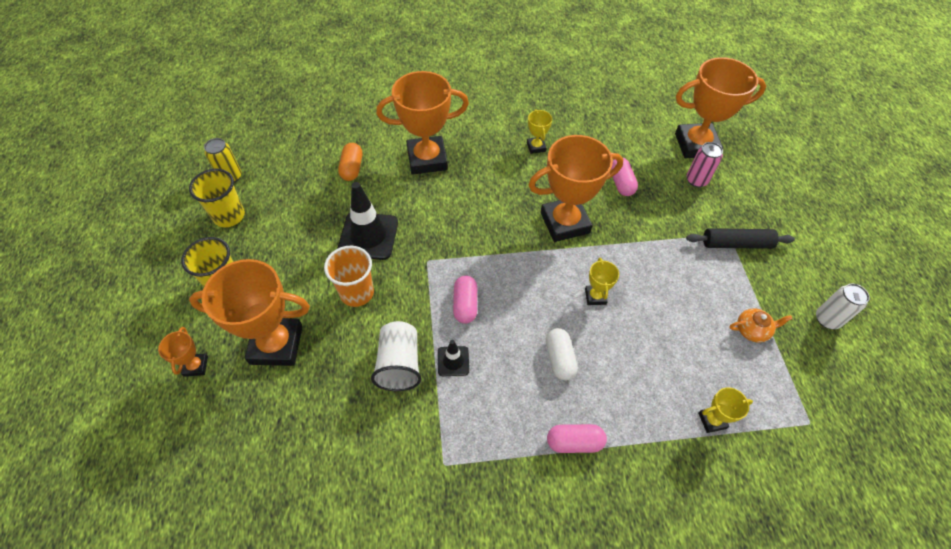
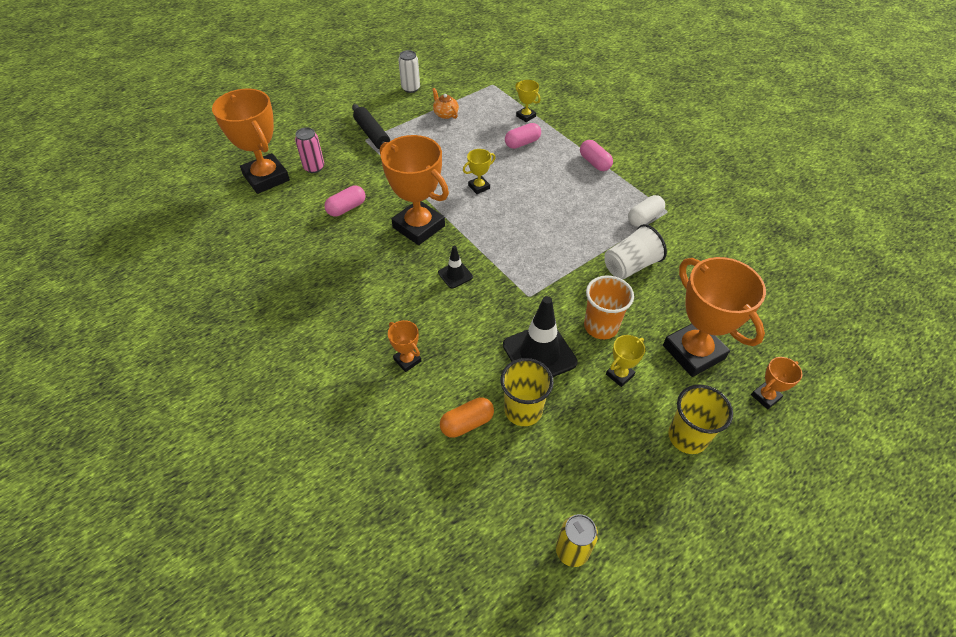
camera: 120 degrees left, 5 degrees down
yellow cup [189,169,245,227] -> yellow cup moved to [500,358,554,426]
orange trophy [376,71,469,175] -> orange trophy [388,320,421,372], size x0.45
black traffic cone [438,340,469,376] -> black traffic cone moved to [438,246,473,289]
pink capsule [453,276,477,324] -> pink capsule moved to [505,123,541,149]
yellow trophy [527,109,552,154] -> yellow trophy moved to [606,335,645,387]
white capsule [546,328,578,380] -> white capsule moved to [628,195,665,227]

